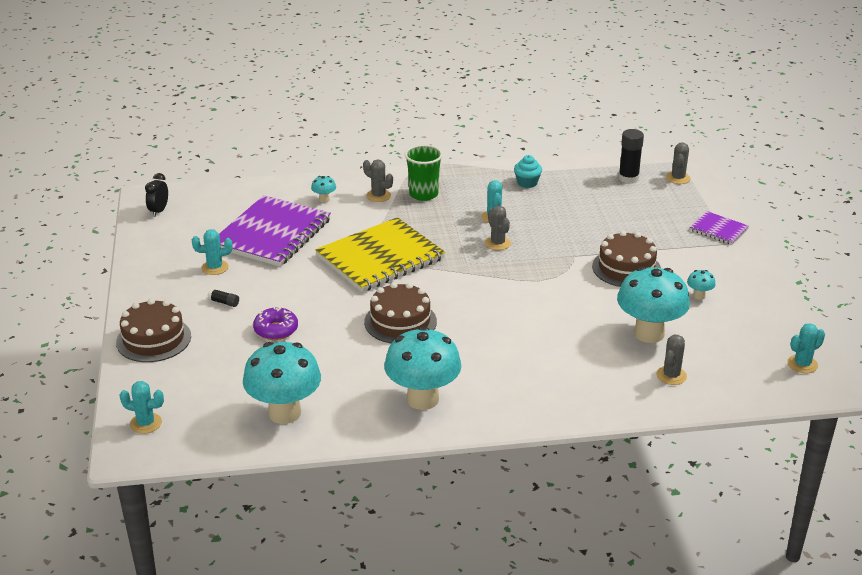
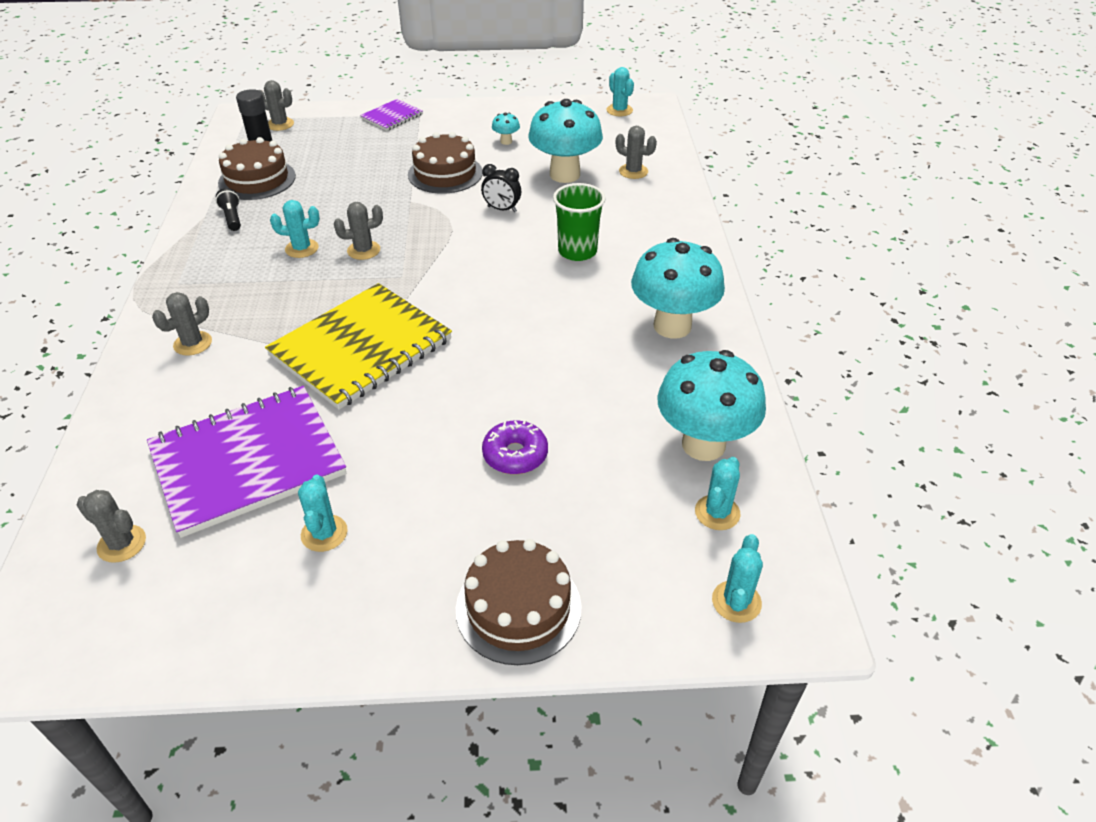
camera: 85 degrees left, 10 degrees up
black clock [145,173,168,217] -> black clock moved to [481,164,521,212]
black glue stick [208,289,239,307] -> none
purple notebook [219,195,331,267] -> purple notebook turned 60 degrees counterclockwise [147,386,346,538]
turquoise mushroom [311,176,336,203] -> none
yellow notebook [315,217,445,292] -> yellow notebook turned 75 degrees clockwise [265,283,452,410]
brown cake [364,282,437,343] -> brown cake moved to [218,137,296,200]
green cup [405,145,443,201] -> green cup moved to [553,183,606,261]
turquoise cupcake [514,155,542,188] -> black flashlight [216,188,241,231]
none -> grey cactus [77,490,146,563]
none -> turquoise cactus [695,457,741,530]

